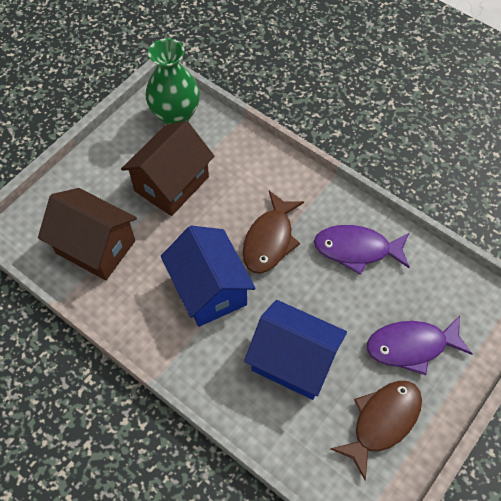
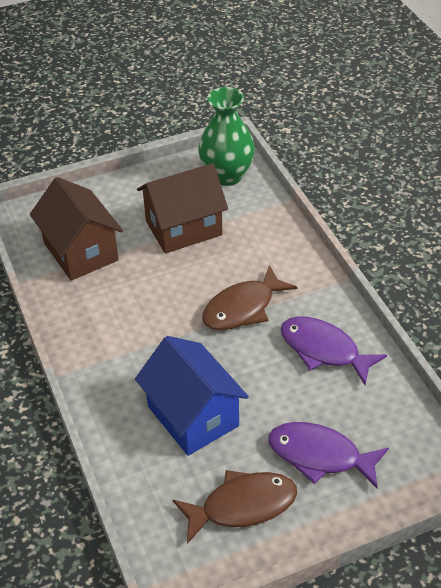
camera: 30 degrees right, 15 degrees down
blue house [161,226,256,327] -> none

